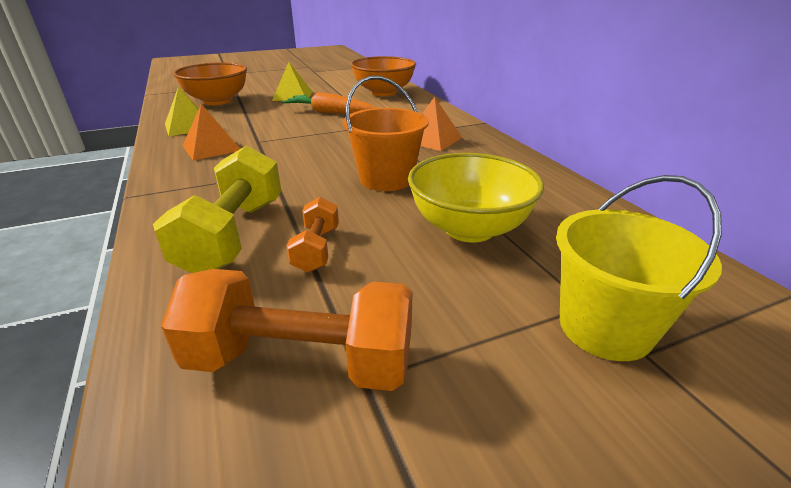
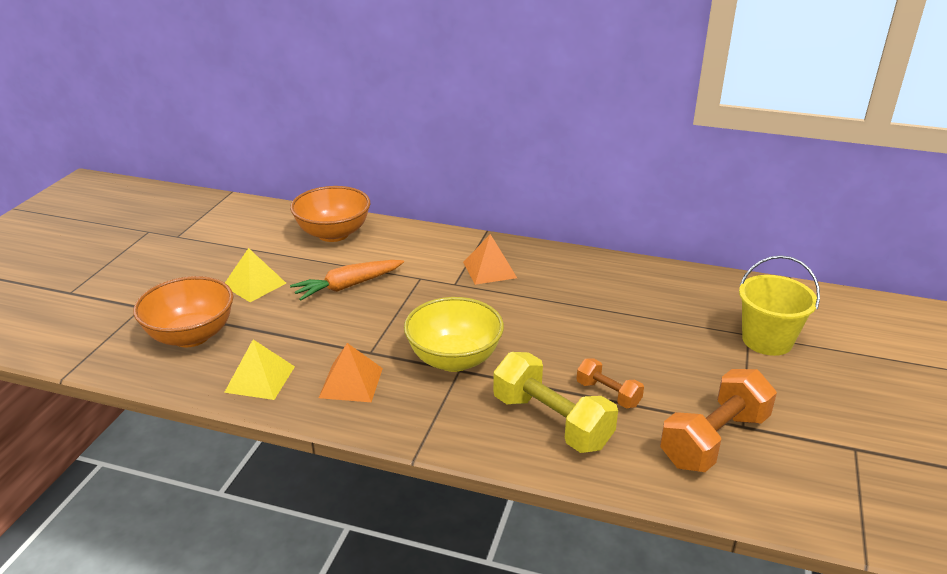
camera: 50 degrees left, 0 degrees up
orange bucket [343,76,429,191] -> none
yellow bowl [408,153,544,243] -> yellow bowl moved to [404,297,504,372]

